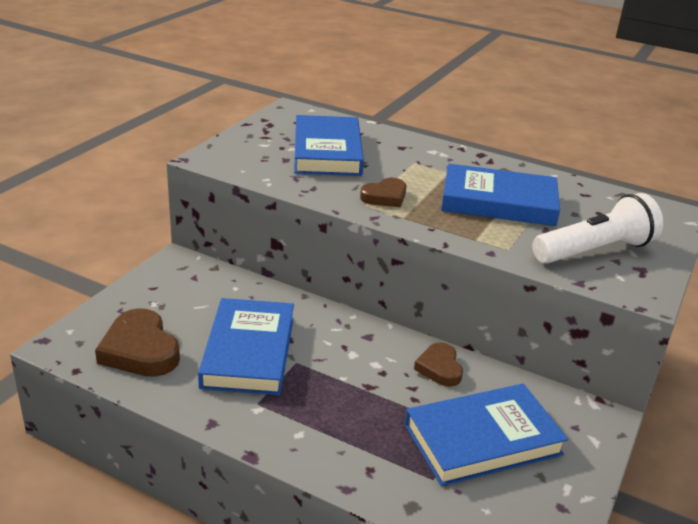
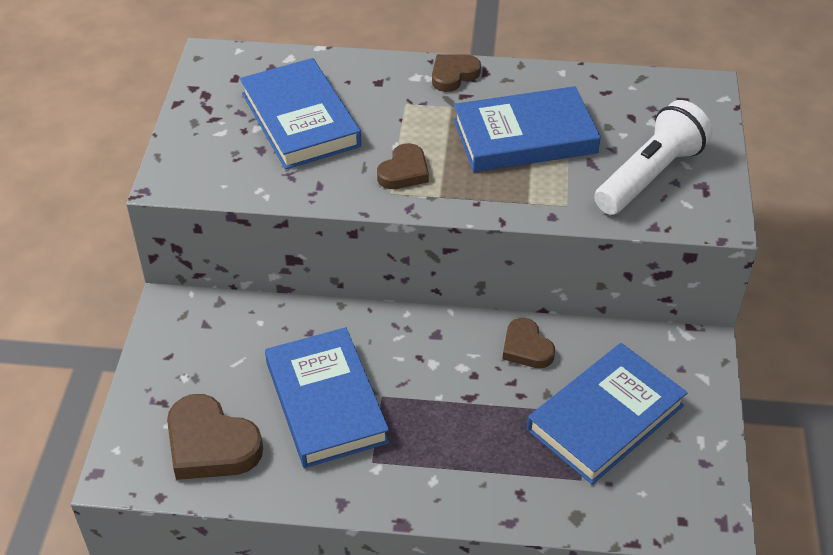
camera: 20 degrees left, 15 degrees up
none -> brown heart [432,54,481,92]

